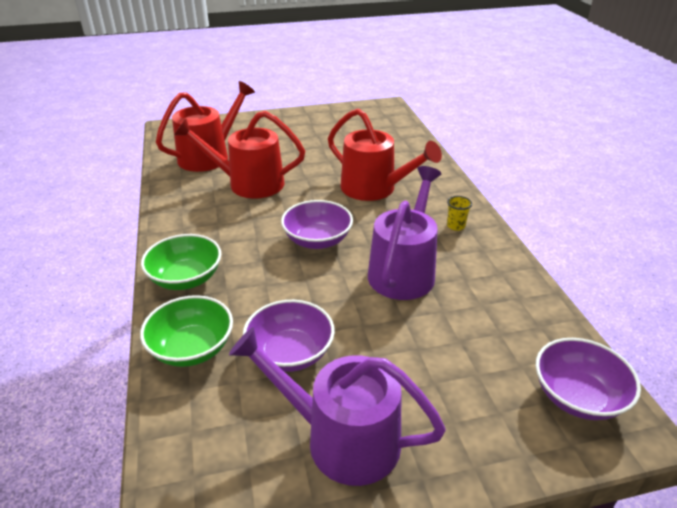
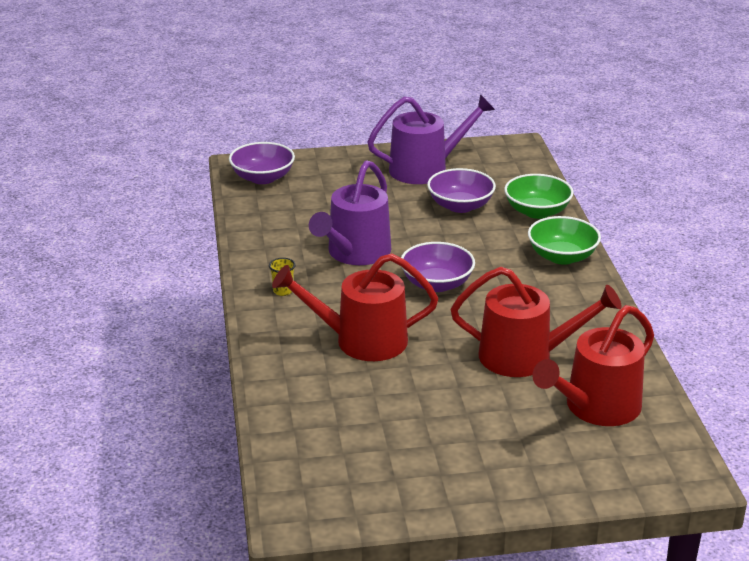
camera: 175 degrees left, 5 degrees down
purple watering can [229,327,446,486] -> purple watering can turned 45 degrees counterclockwise [367,94,495,184]
red watering can [328,108,442,201] -> red watering can turned 45 degrees counterclockwise [272,254,438,361]

